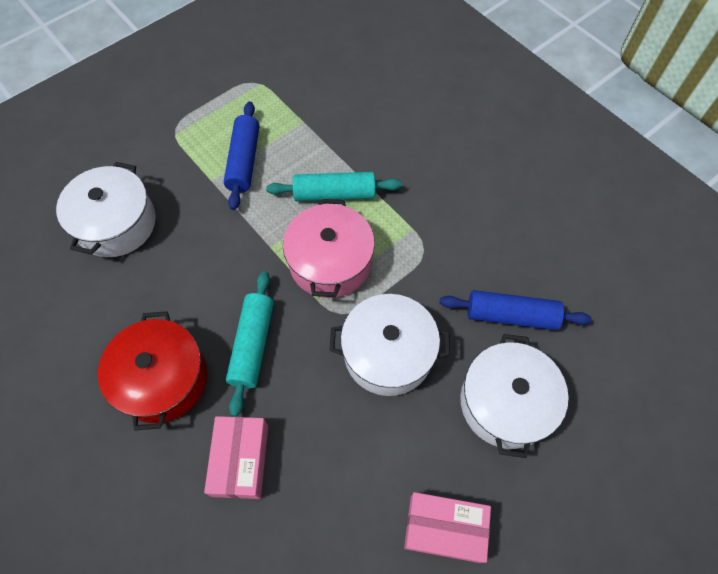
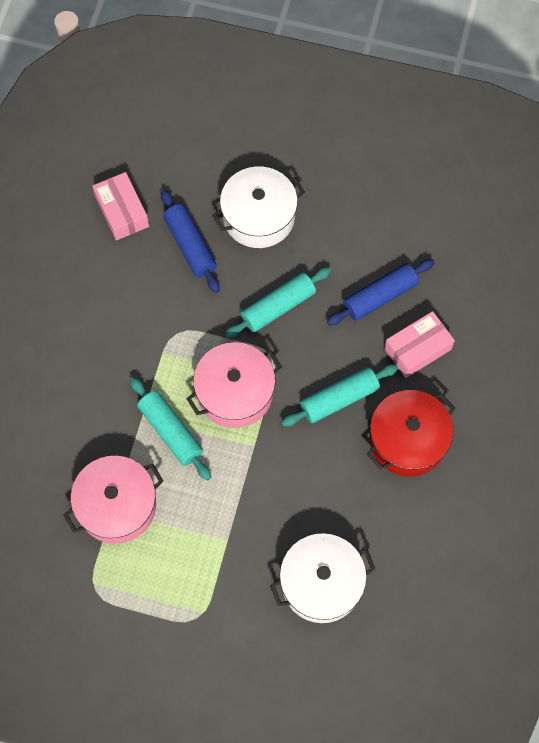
camera: 125 degrees left, 5 degrees up
blue rolling pin [224,101,259,210] -> blue rolling pin moved to [327,259,435,325]
white pot [330,294,450,396] -> turquoise rolling pin [224,267,331,338]
pink box [404,492,491,563] -> pink box moved to [92,172,149,240]
none -> pink pot [63,456,163,544]

